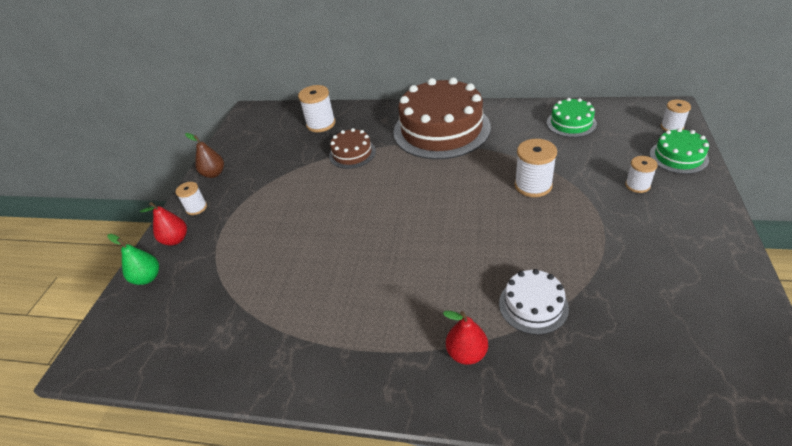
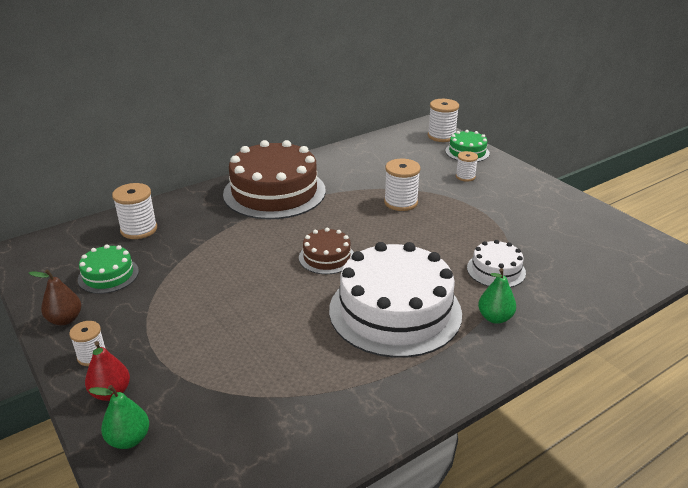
camera: 50 degrees left, 10 degrees down
brown cake [329,128,376,169] -> brown cake moved to [299,228,354,274]
red pear [443,311,488,365] -> green pear [478,268,516,324]
green cake [547,98,597,137] -> green cake moved to [78,244,139,294]
white spool [661,100,691,131] -> white spool [428,99,459,142], size x1.61
none -> white cake [329,242,462,358]

